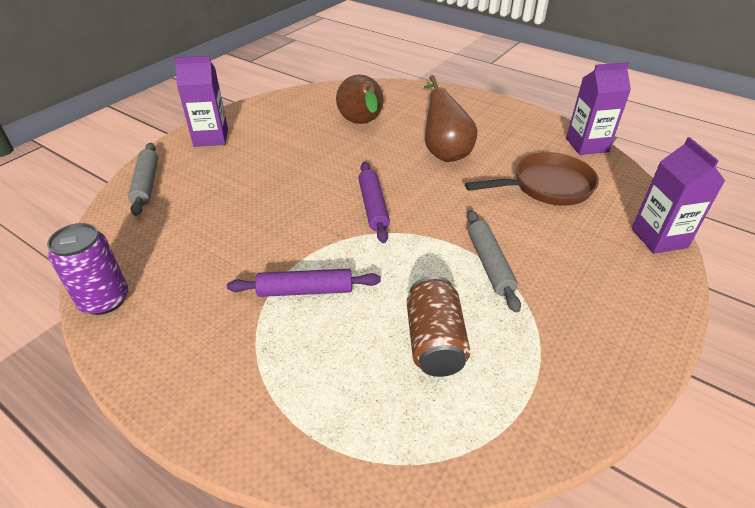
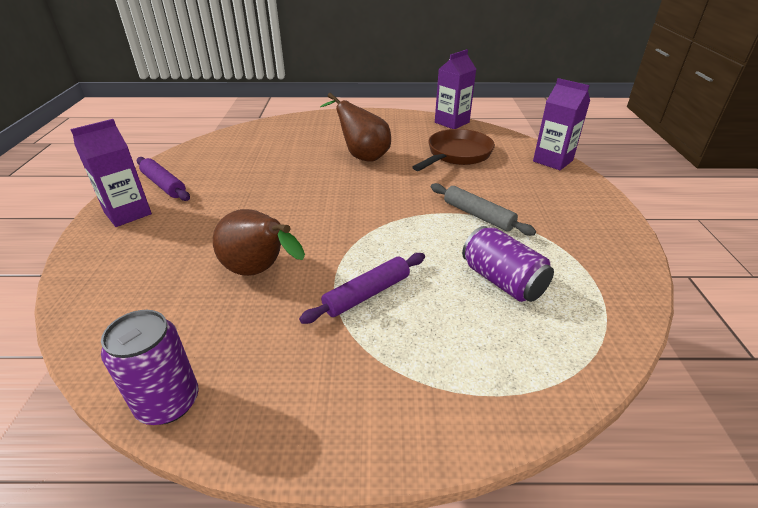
camera: 35 degrees left, 5 degrees down
grey rolling pin [128,143,158,216] -> none
brown pear [336,75,384,124] -> brown pear moved to [213,209,305,276]
purple rolling pin [358,162,390,243] -> purple rolling pin moved to [137,157,190,201]
brown can [407,276,471,377] -> purple can [462,226,554,302]

